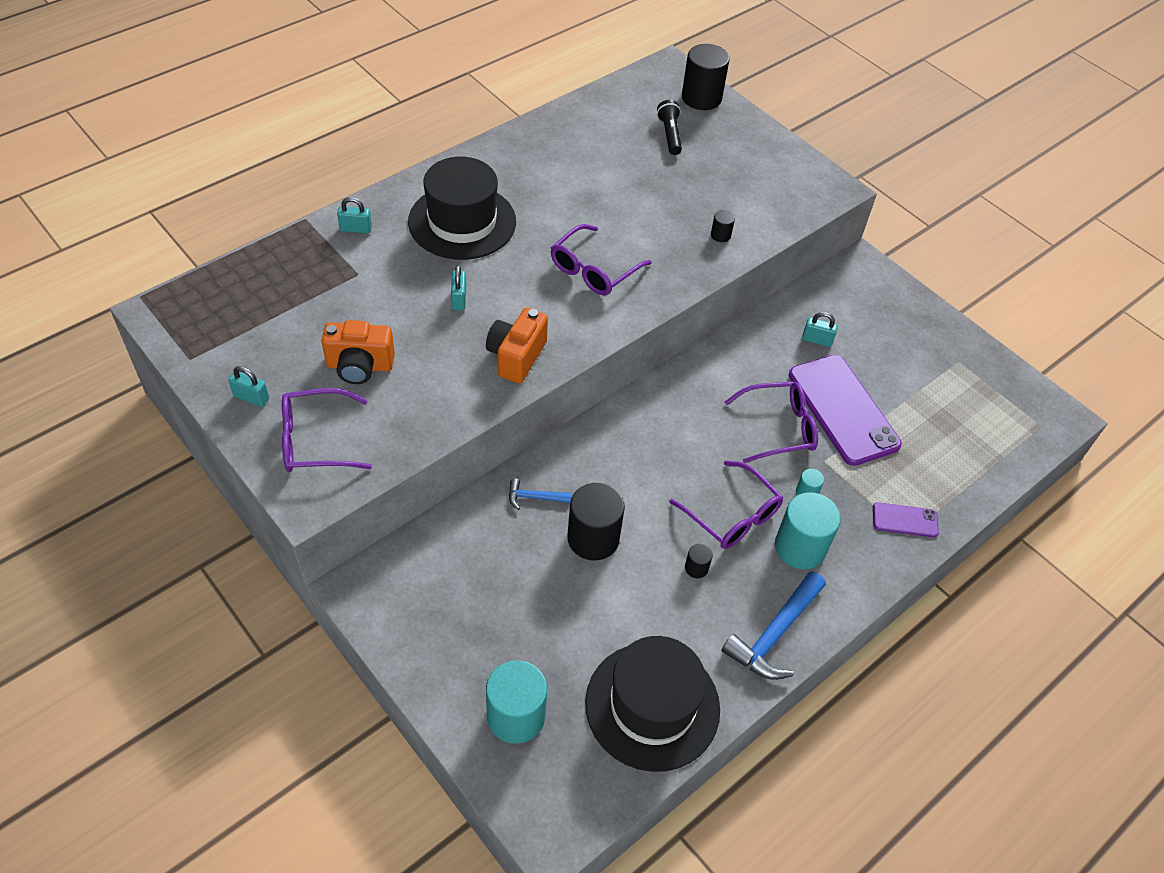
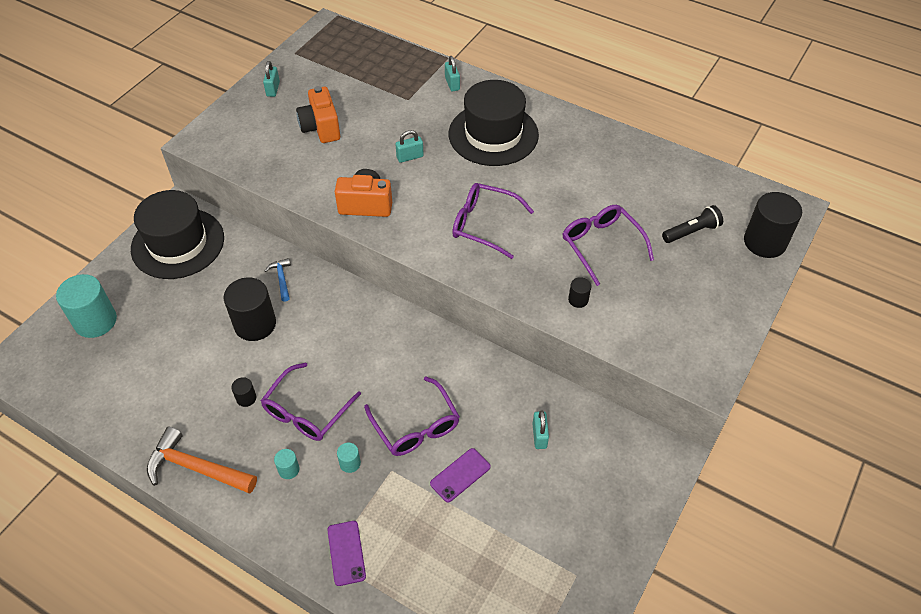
camera: 75 degrees right, 0 degrees up
purple glasses [282,388,372,472] -> purple glasses moved to [563,205,654,286]
black hat [585,636,720,772] -> black hat moved to [131,190,224,279]
blue hammer [721,571,826,680] -> orange hammer [147,427,257,494]
turquoise cylinder [775,492,841,569] -> turquoise cylinder [274,449,300,479], size x0.45
purple phone [789,355,902,466] -> purple phone [430,448,491,503], size x0.47

